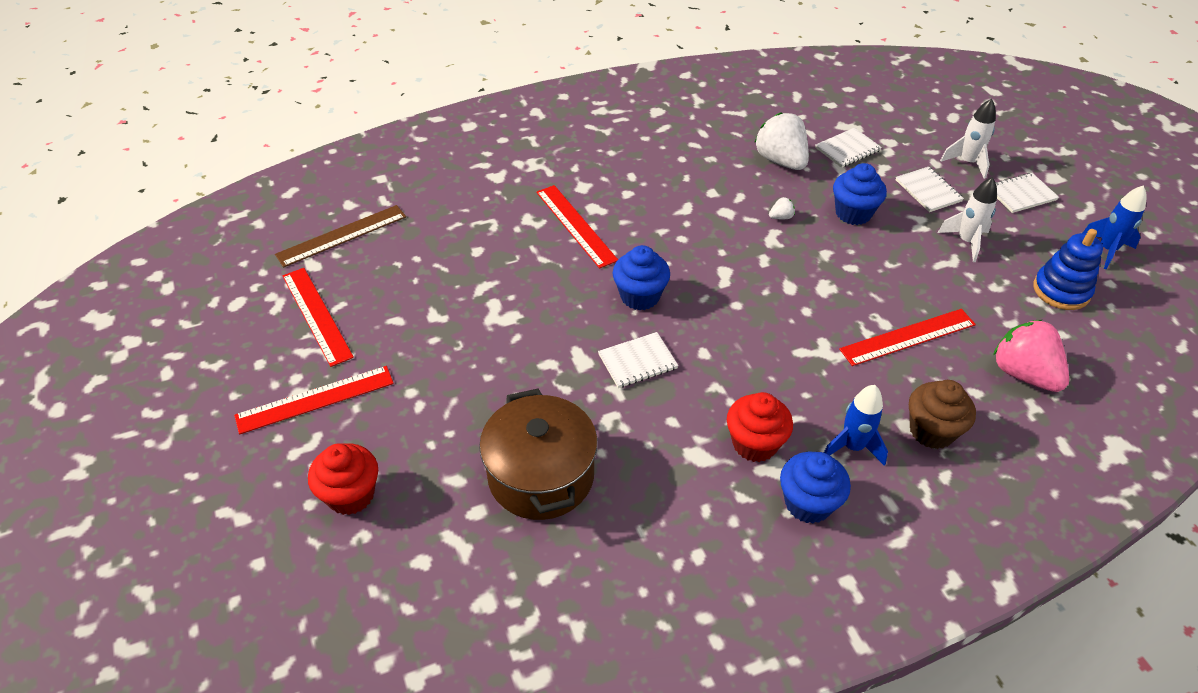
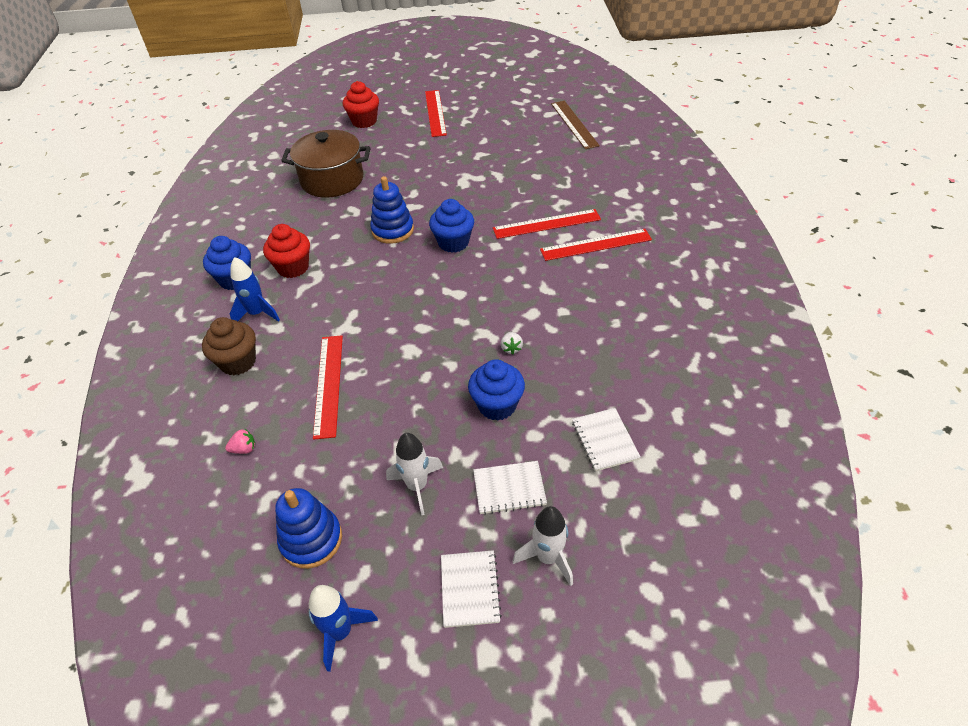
camera: 110 degrees right, 0 degrees up
red ruler [283,268,354,367] -> red ruler moved to [540,229,652,261]
white notebook [598,332,678,388] -> blue stacking toy [370,176,414,244]
white strawberry [754,112,809,170] -> none
pink strawberry [993,320,1069,392] -> pink strawberry [225,429,255,454], size x0.41

